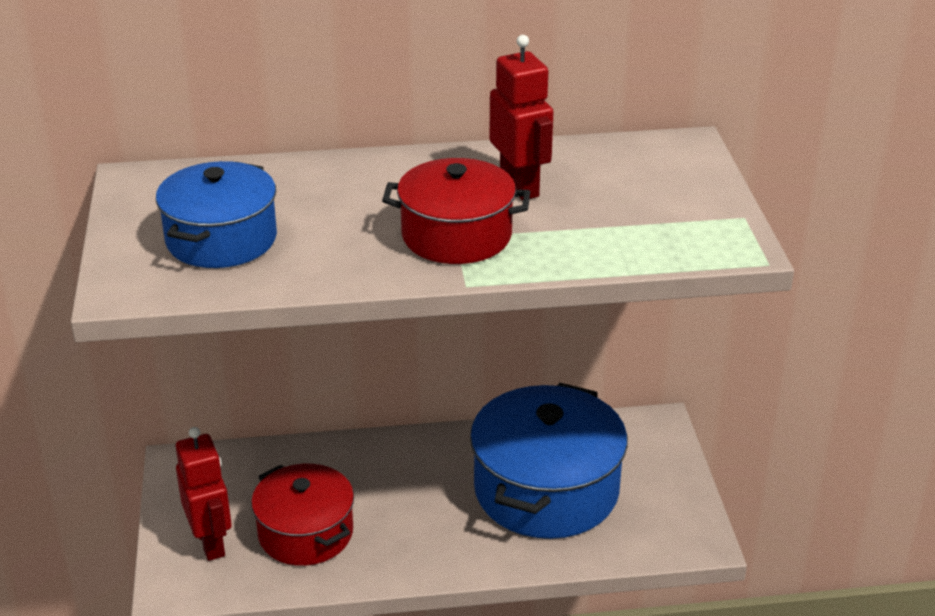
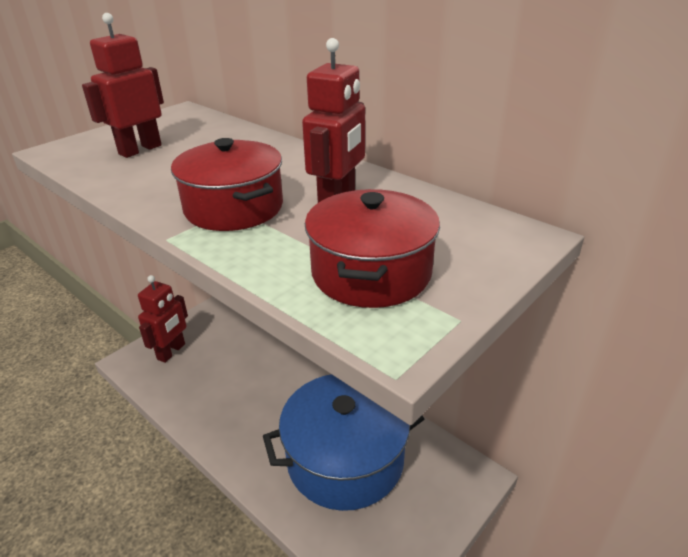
camera: 50 degrees right, 0 degrees up
blue pot [156,161,277,268] -> red robot [82,13,164,158]
red pot [251,464,354,566] -> red pot moved to [305,189,440,308]

